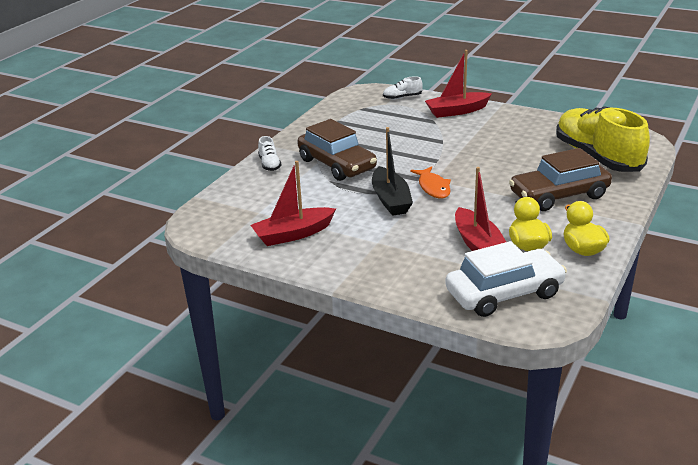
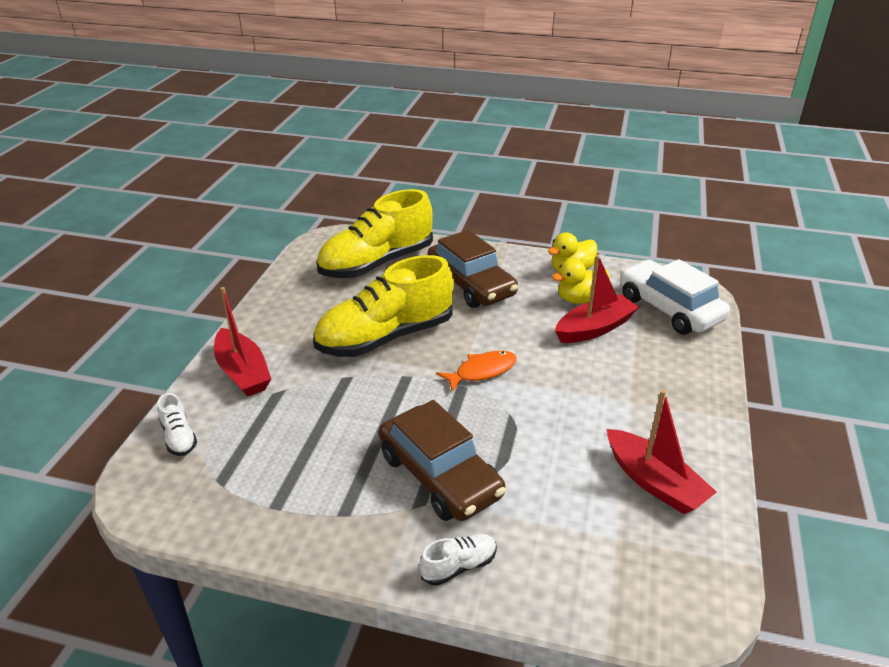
camera: 105 degrees left, 5 degrees up
brown car [297,119,377,181] -> brown car turned 105 degrees clockwise [379,400,506,521]
black boat [372,127,413,216] -> none
none -> yellow shoe [313,255,454,357]

